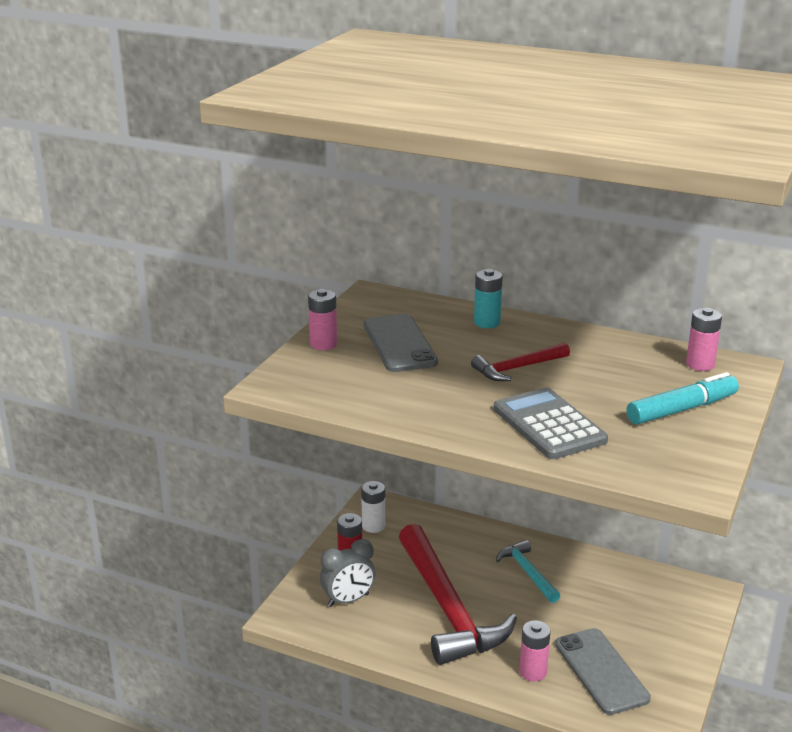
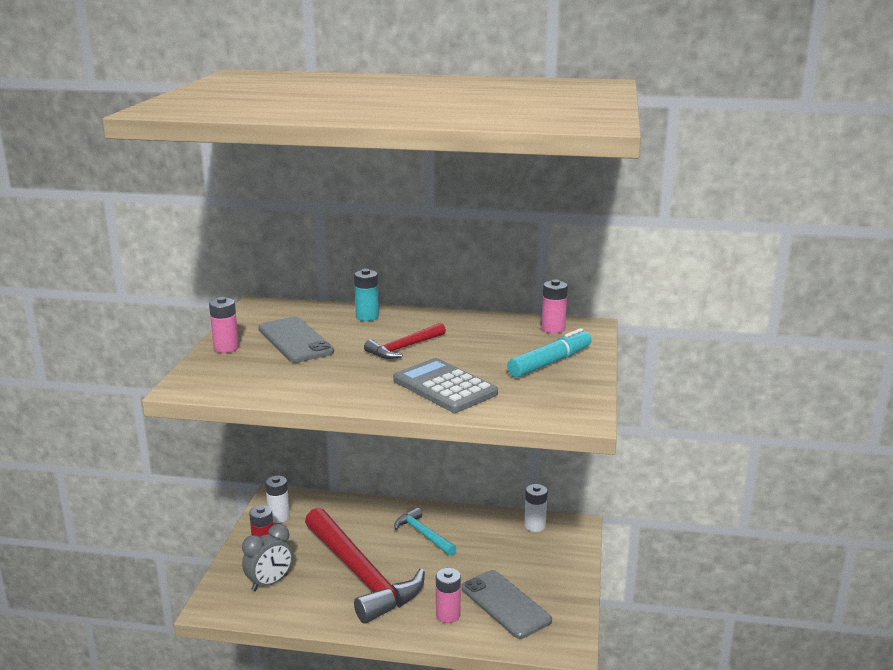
camera: 15 degrees left, 5 degrees down
none -> white battery [524,484,548,532]

